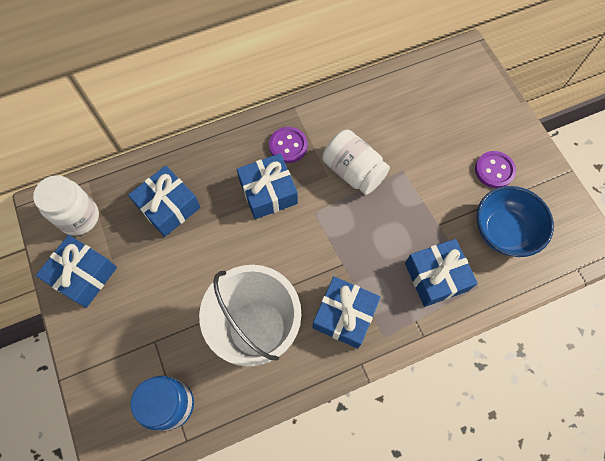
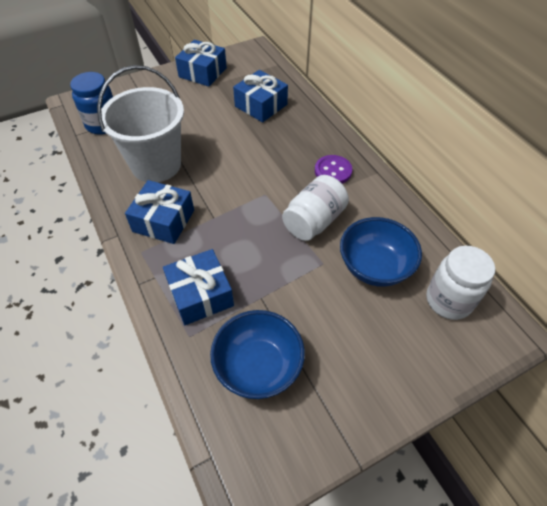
camera: 85 degrees right, 15 degrees down
white jar [33,175,99,236] -> white jar moved to [427,246,495,320]
blue gift [237,153,298,219] -> none
purple button [475,151,516,188] -> none
none -> blue bowl [340,217,422,287]

